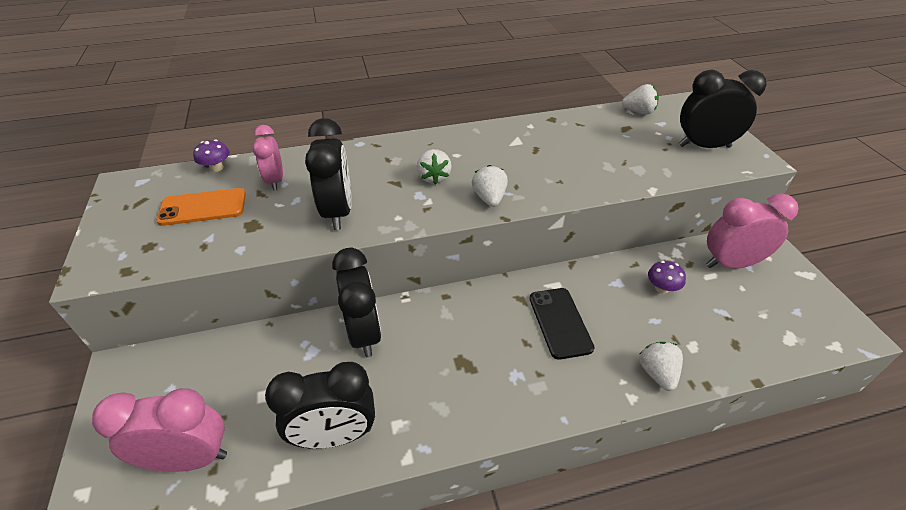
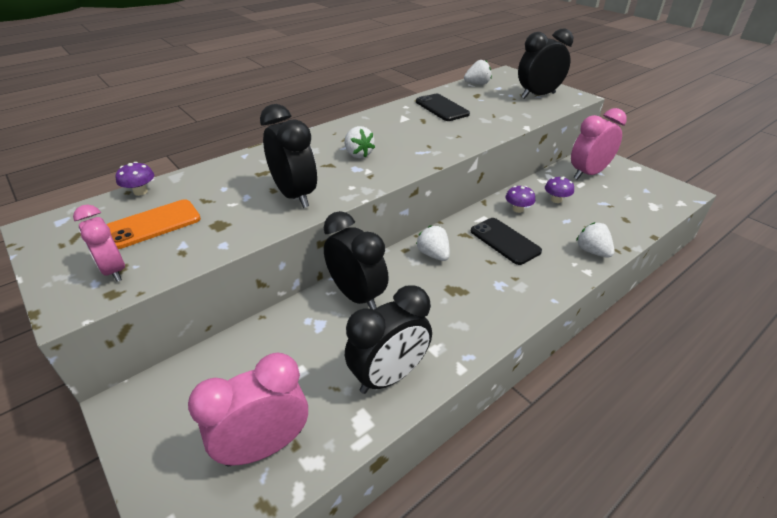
camera: 25 degrees left, 5 degrees down
pink clock [253,125,283,191] -> pink clock moved to [73,204,125,282]
white strawberry [472,165,508,207] -> white strawberry moved to [416,225,450,261]
none -> black phone [416,94,470,121]
none -> purple mushroom [505,186,535,213]

